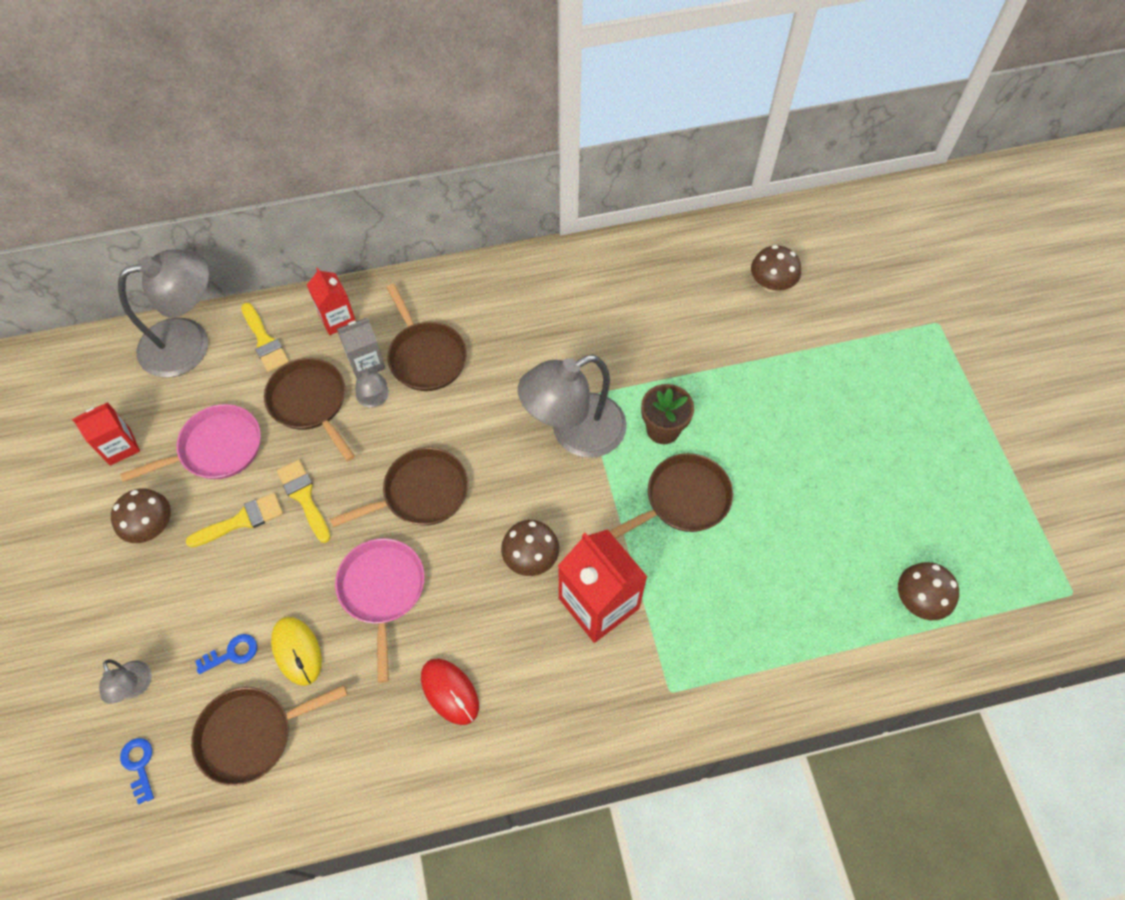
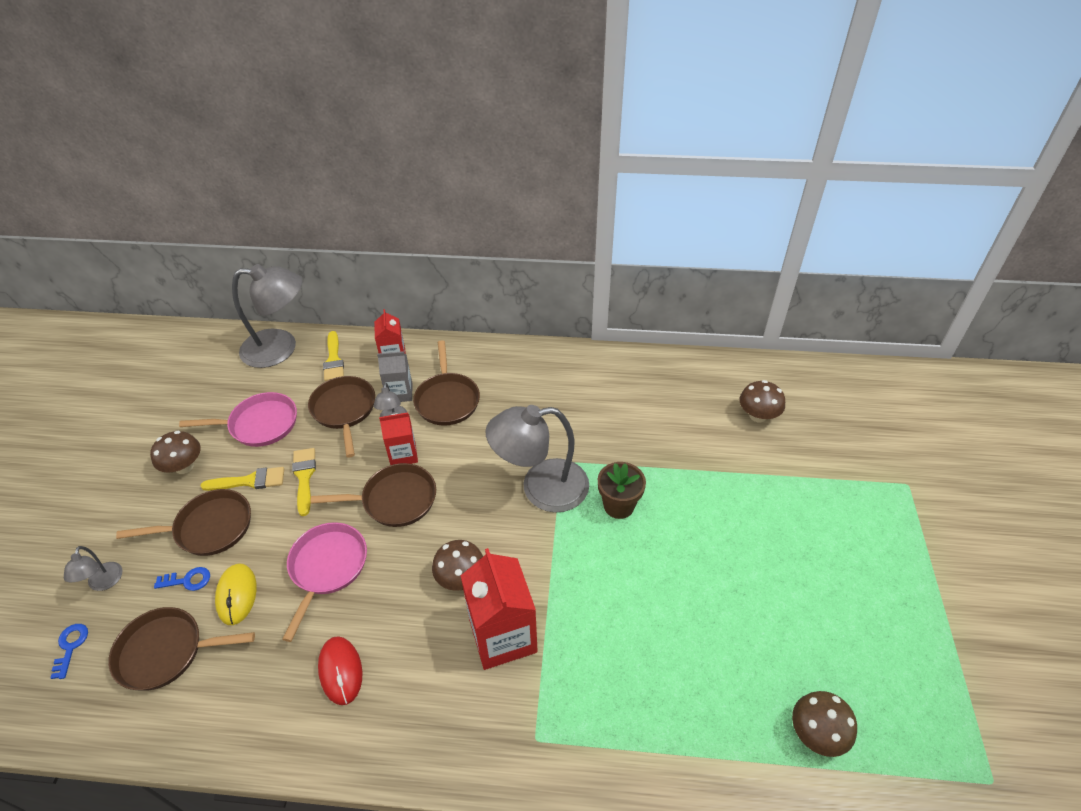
camera: 20 degrees right, 15 degrees down
red carton [72,402,140,466] -> red carton moved to [379,412,418,465]
brown pan [609,453,733,539] -> brown pan moved to [116,489,251,556]

